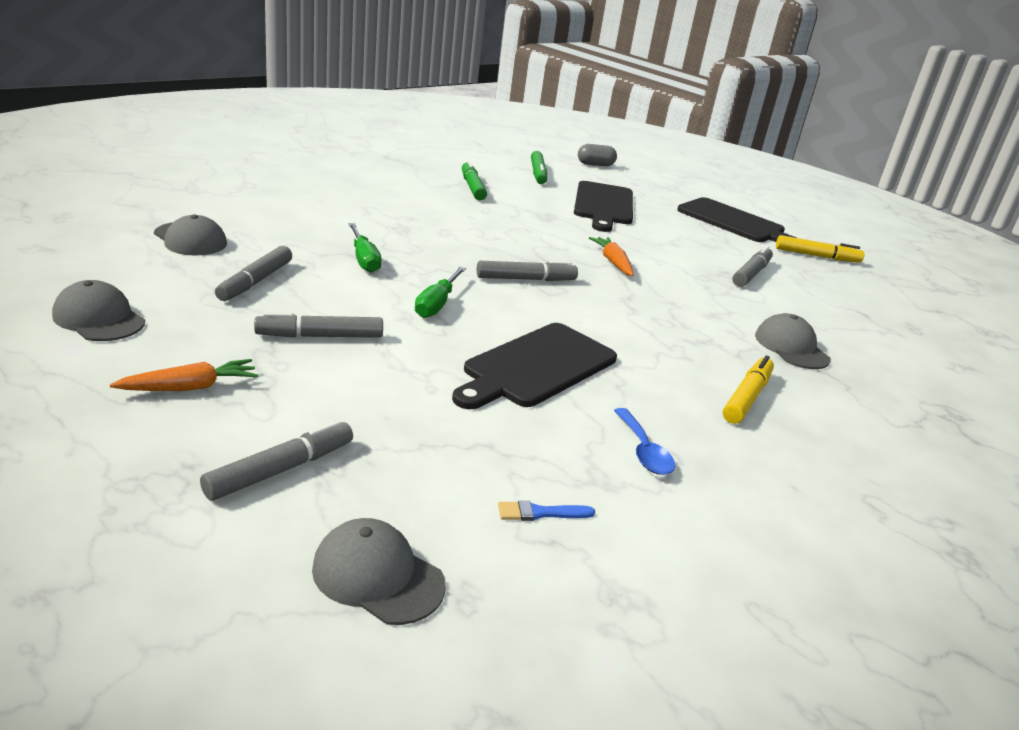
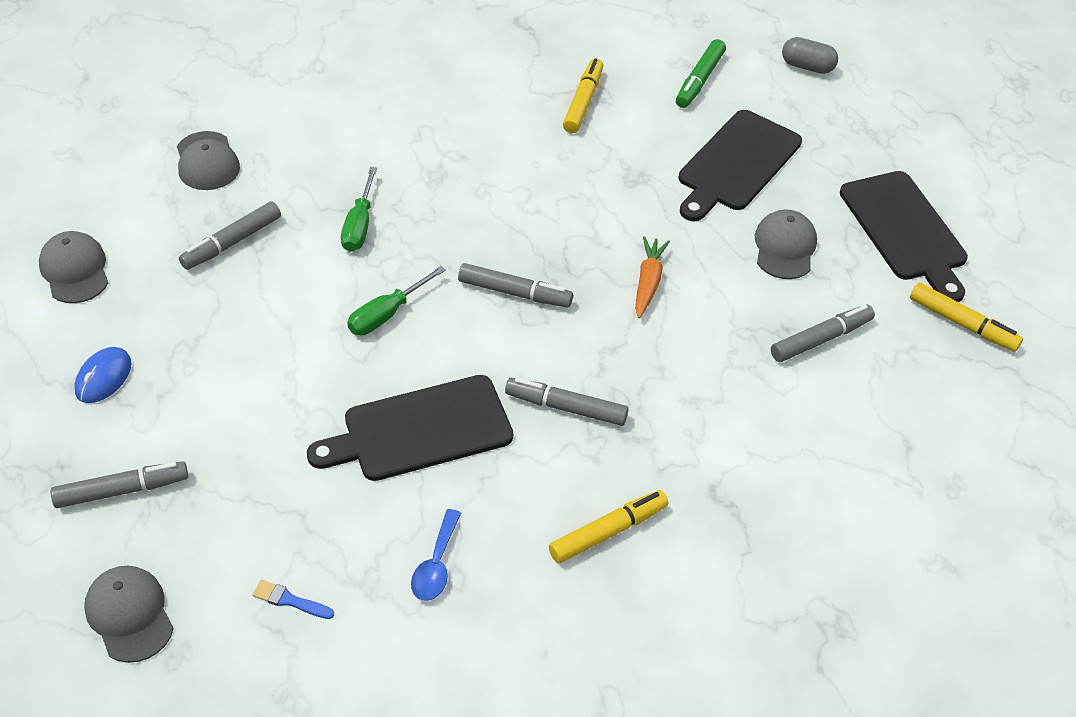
camera: 30 degrees right, 20 degrees up
orange carrot [110,359,258,391] -> blue mouse [74,347,132,403]
grey marker [254,312,383,338] -> grey marker moved to [505,378,628,426]
green marker [462,160,487,201] -> yellow marker [563,58,603,133]
grey cap [755,313,831,369] -> grey cap moved to [755,210,817,279]

